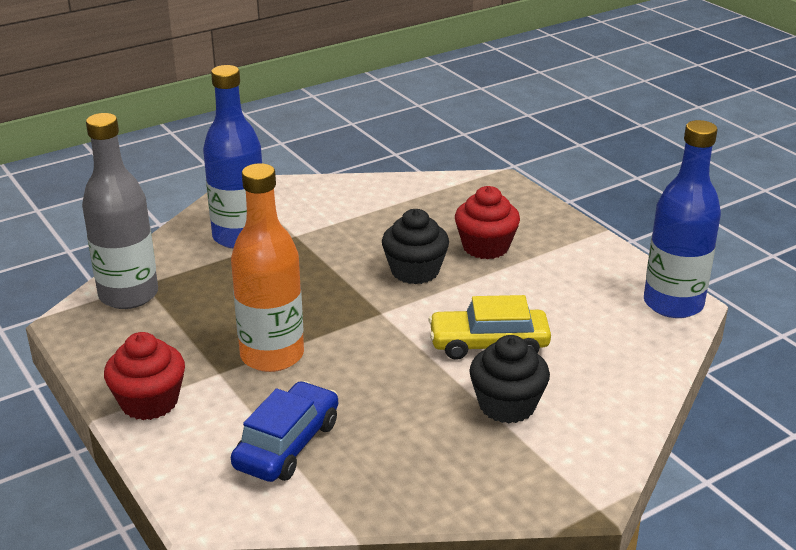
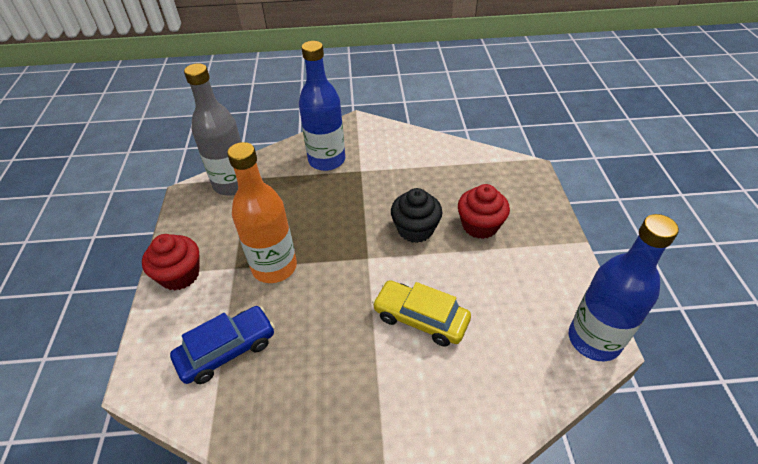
camera: 30 degrees right, 15 degrees up
black cupcake [469,335,550,423] -> none

